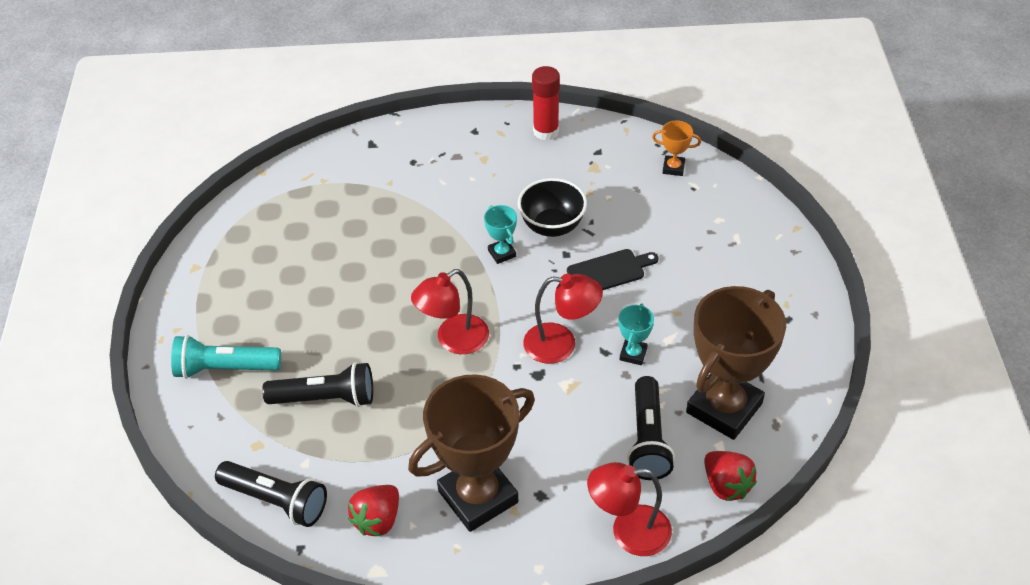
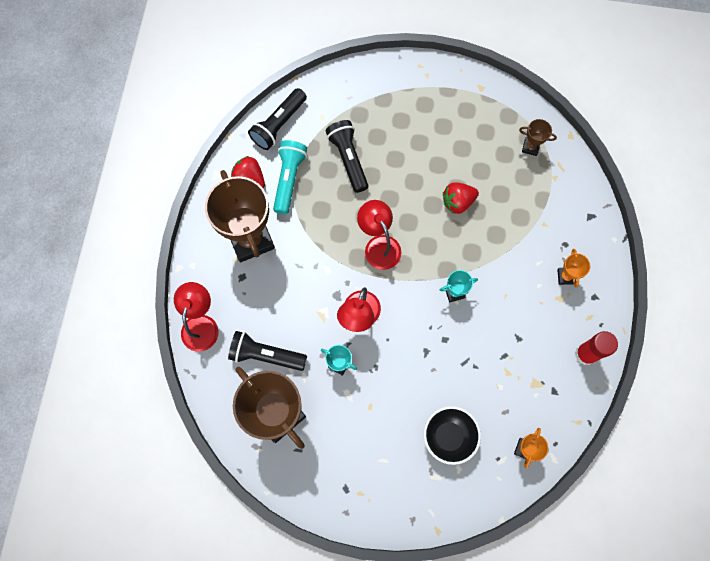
camera: 100 degrees right, 25 degrees up
turquoise flashlight [171,335,281,379] -> turquoise flashlight moved to [273,140,307,214]
black flashlight [262,362,373,407] -> black flashlight turned 150 degrees clockwise [326,120,368,193]
black bowl [518,178,587,237] -> black bowl moved to [424,406,481,465]
black cutting board [567,249,659,290] -> none
red strawberry [704,451,757,501] -> red strawberry moved to [443,182,479,214]
none -> brown trophy [519,119,557,156]
none -> orange trophy [557,249,590,287]

